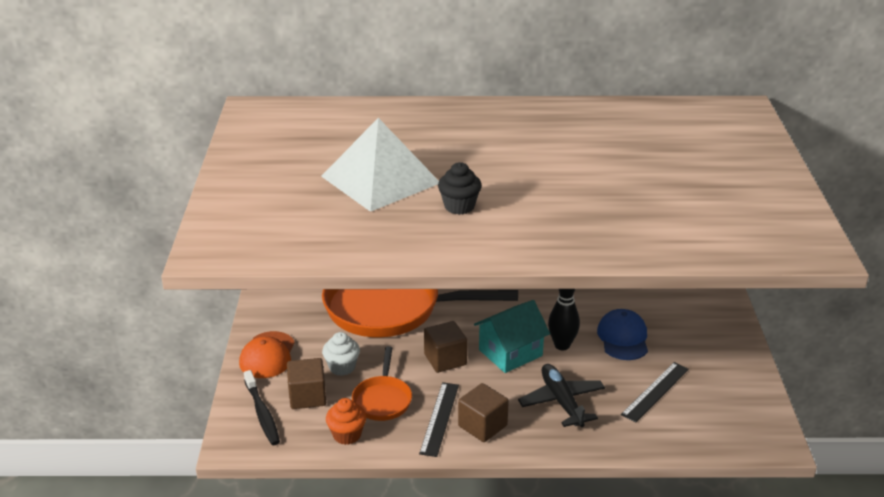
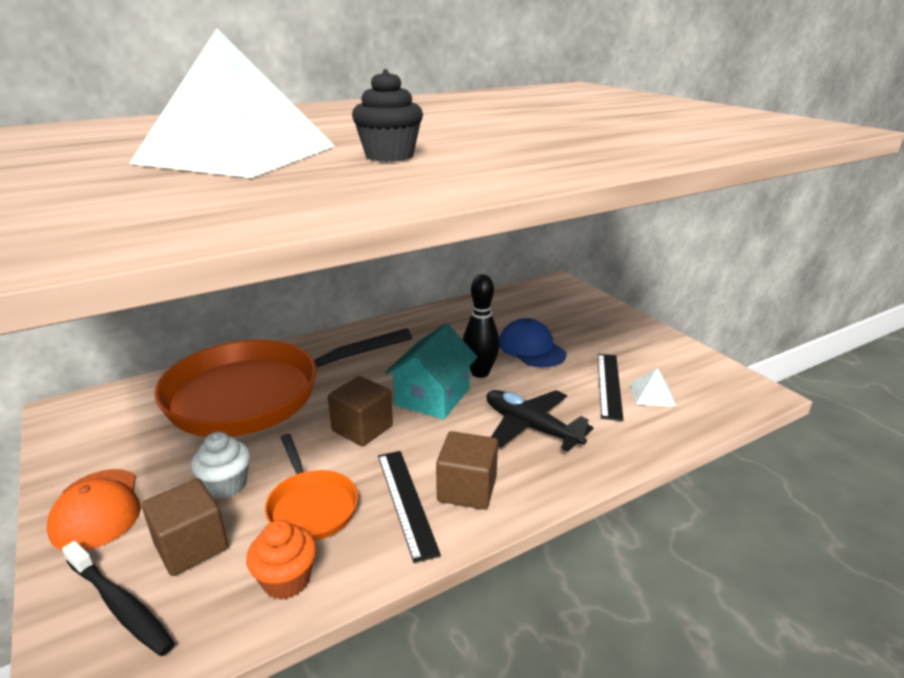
camera: 30 degrees left, 5 degrees down
none -> white pyramid [630,368,676,407]

